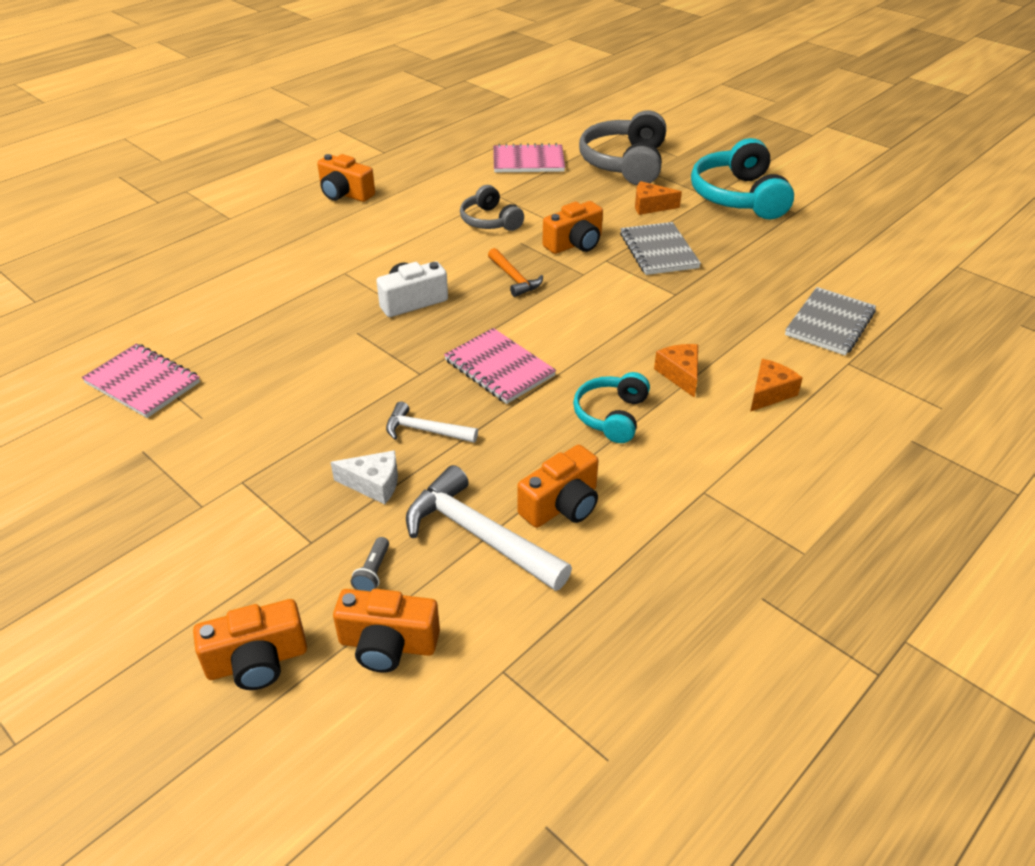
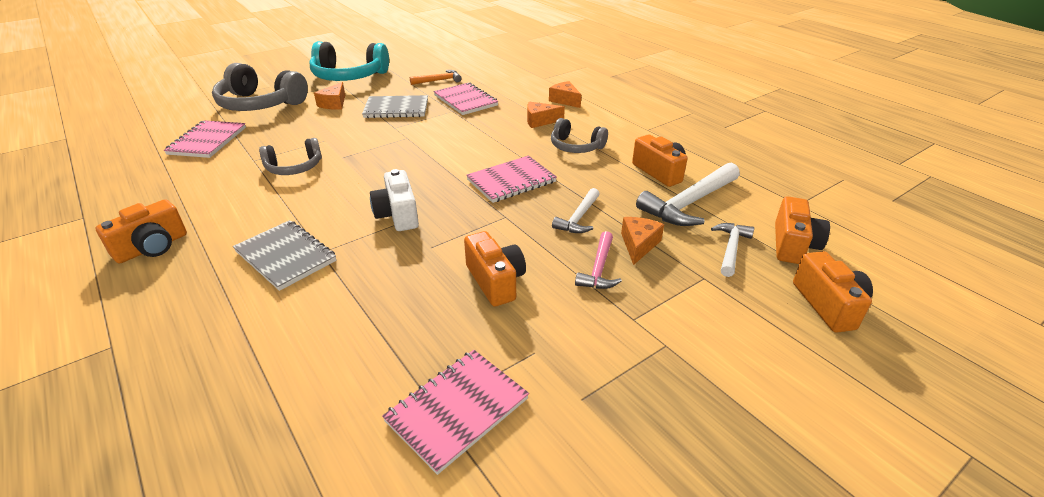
camera: 80 degrees left, 5 degrees down
white cheese [331,450,398,505] -> orange cheese [621,217,664,265]
grey flashlight [351,537,389,591] -> white hammer [711,223,754,277]
orange hammer [488,248,543,297] -> orange hammer moved to [410,70,462,85]
orange camera [542,201,603,254] -> orange camera moved to [464,231,526,307]
turquoise headphones [573,372,650,443] -> grey headphones [551,118,608,153]
grey notebook [785,287,876,356] -> grey notebook moved to [233,220,336,291]
none -> pink notebook [434,83,498,115]
none -> pink hammer [575,231,622,289]

